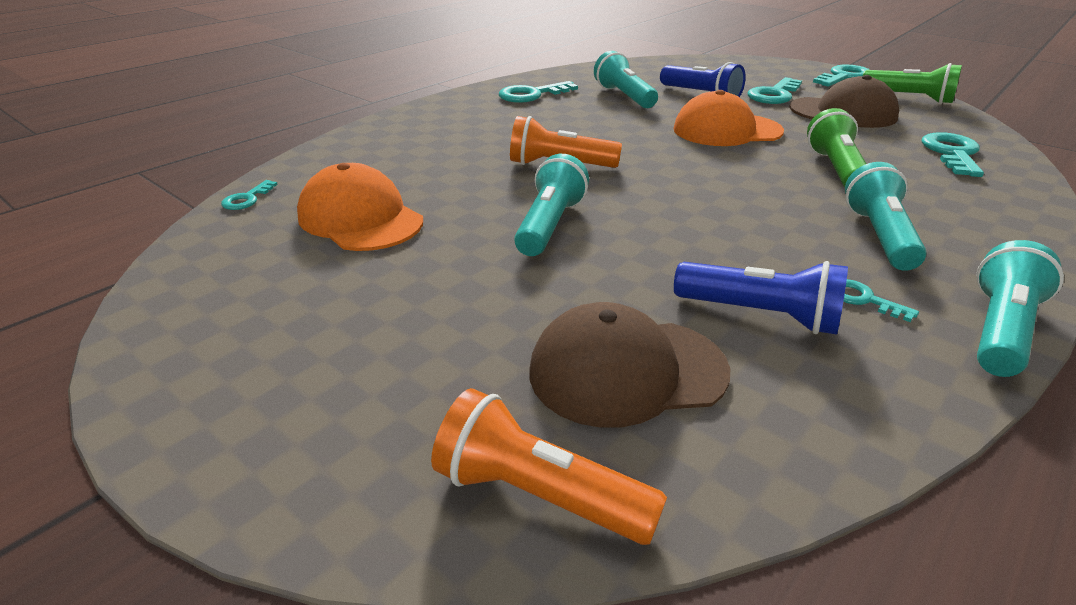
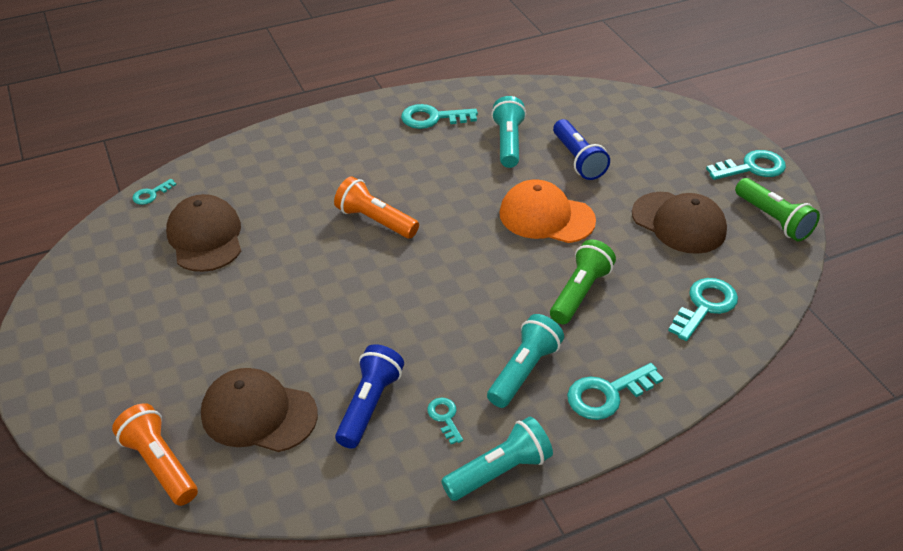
camera: 25 degrees right, 10 degrees up
orange cap [297,163,423,251] -> brown cap [166,194,241,272]
turquoise flashlight [514,154,589,256] -> none
blue flashlight [674,261,848,335] -> blue flashlight turned 120 degrees counterclockwise [335,344,404,449]
turquoise key [748,77,802,104] -> turquoise key moved to [567,363,663,420]

